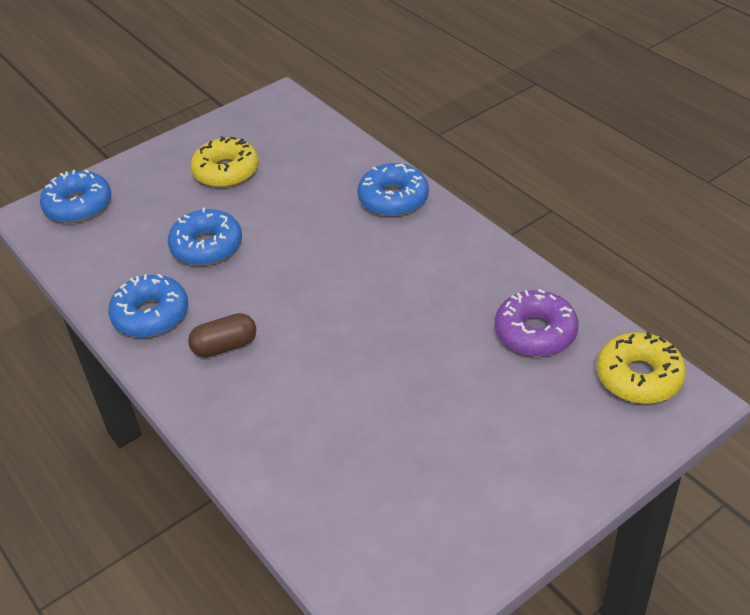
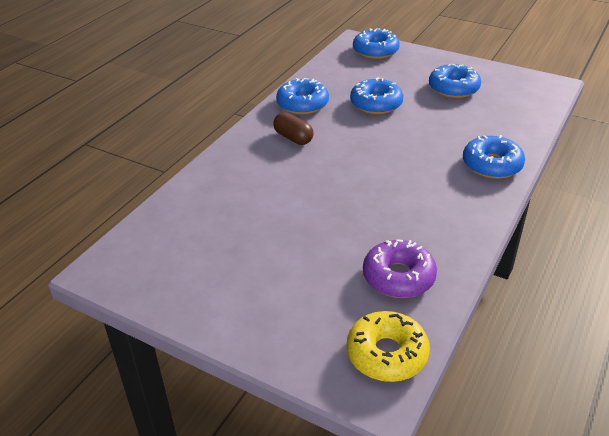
camera: 65 degrees right, 5 degrees down
yellow donut [190,136,259,188] -> blue donut [429,64,481,98]

